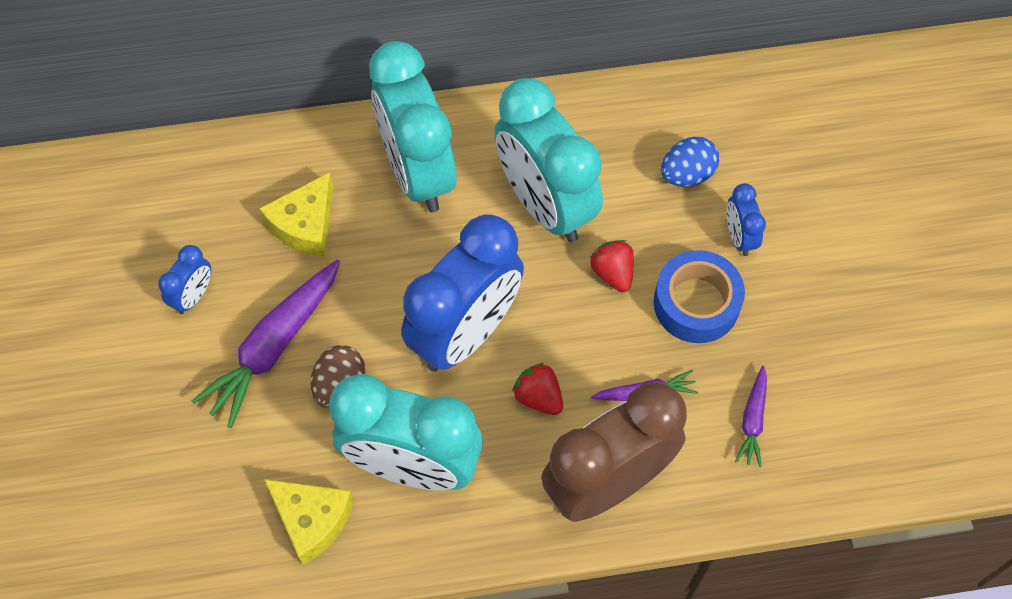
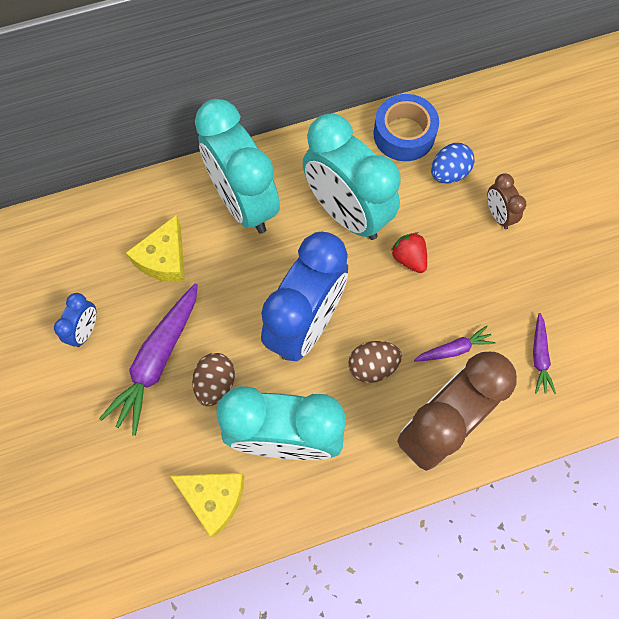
camera: 10 degrees left, 5 degrees up
red strawberry [512,363,563,415] -> brown egg [348,341,402,383]
blue tape [653,250,745,343] -> blue tape moved to [373,94,439,161]
blue clock [727,183,766,256] -> brown clock [487,173,526,229]

